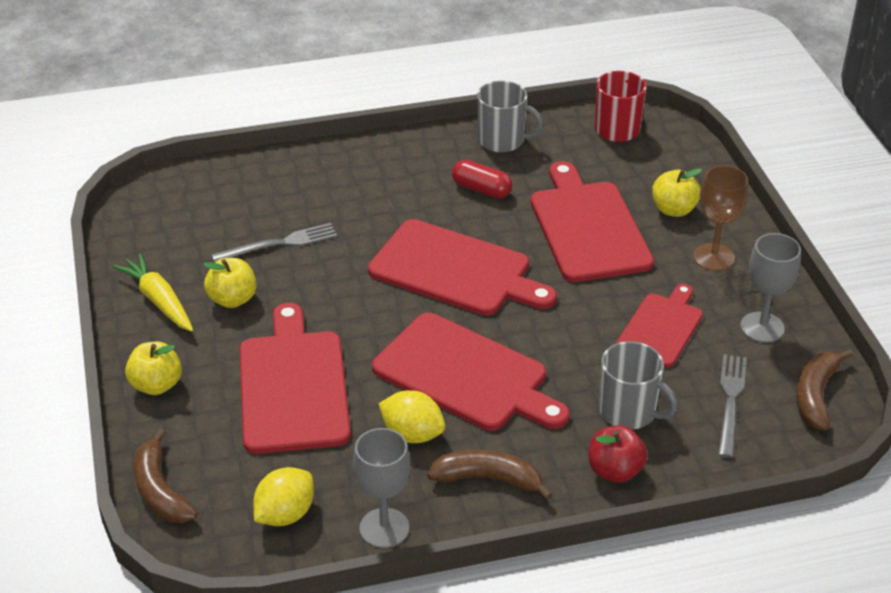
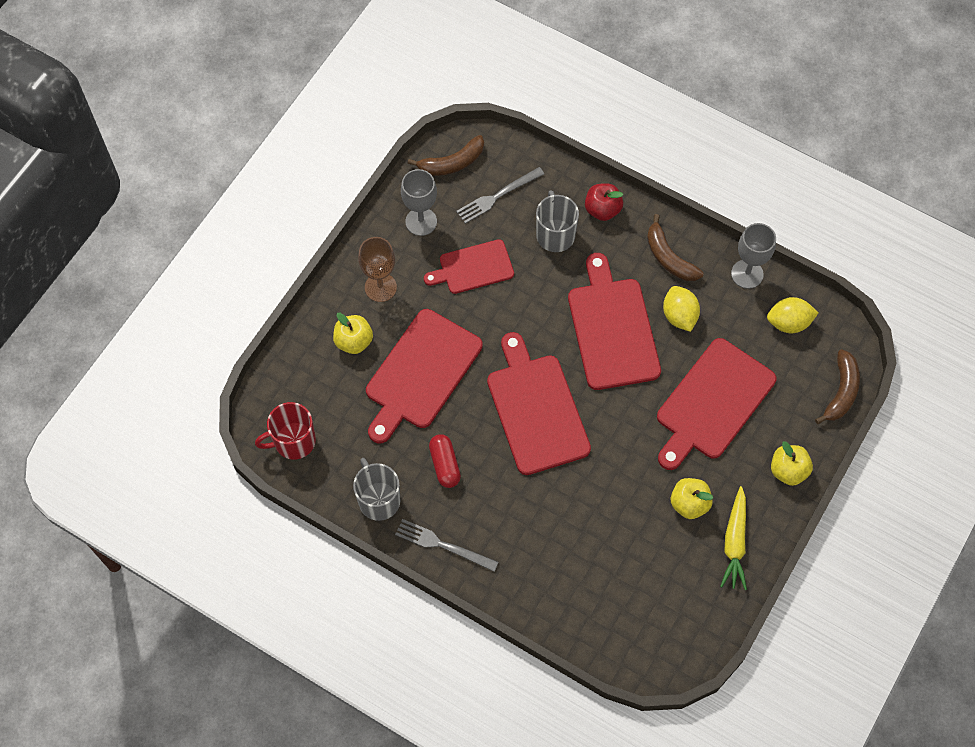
camera: 135 degrees left, 25 degrees up
grey fork [211,223,337,263] -> grey fork moved to [395,519,499,572]

